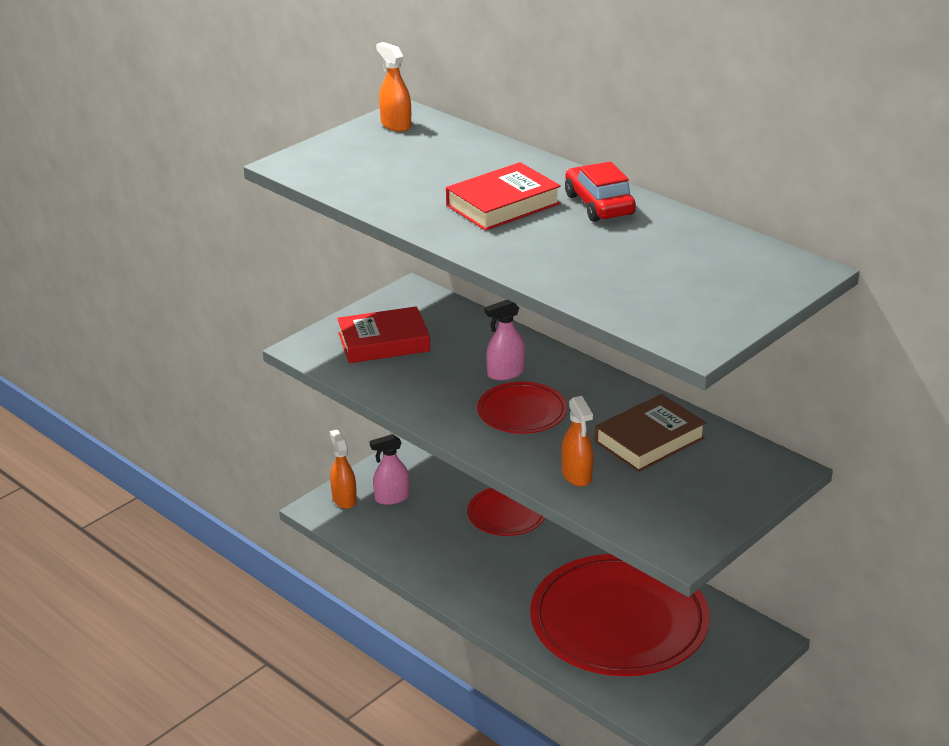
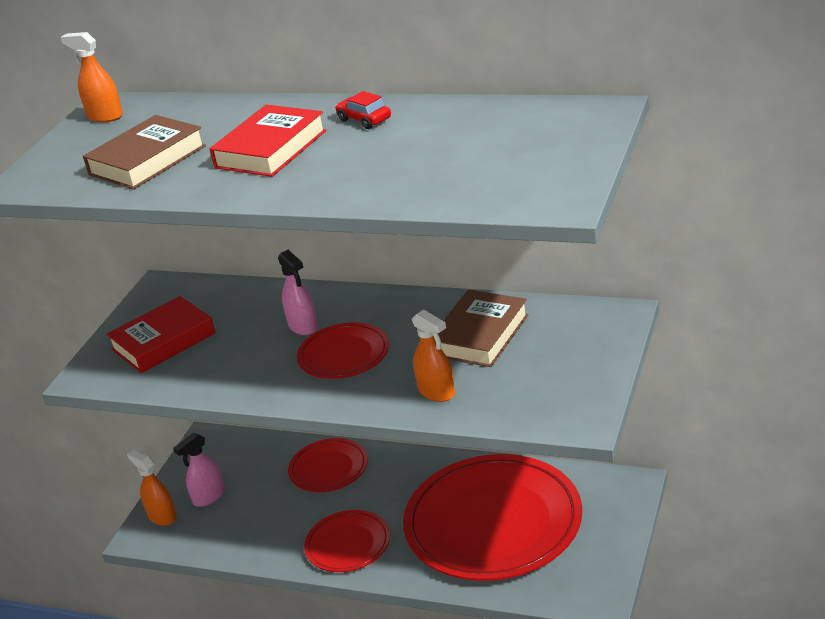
camera: 20 degrees left, 0 degrees up
pink spray bottle [485,300,525,380] -> pink spray bottle turned 75 degrees counterclockwise [278,250,318,335]
red car [565,162,636,222] -> red car [335,91,391,129], size x0.62
none -> brown book [83,115,206,189]
none -> red plate [304,510,390,572]

